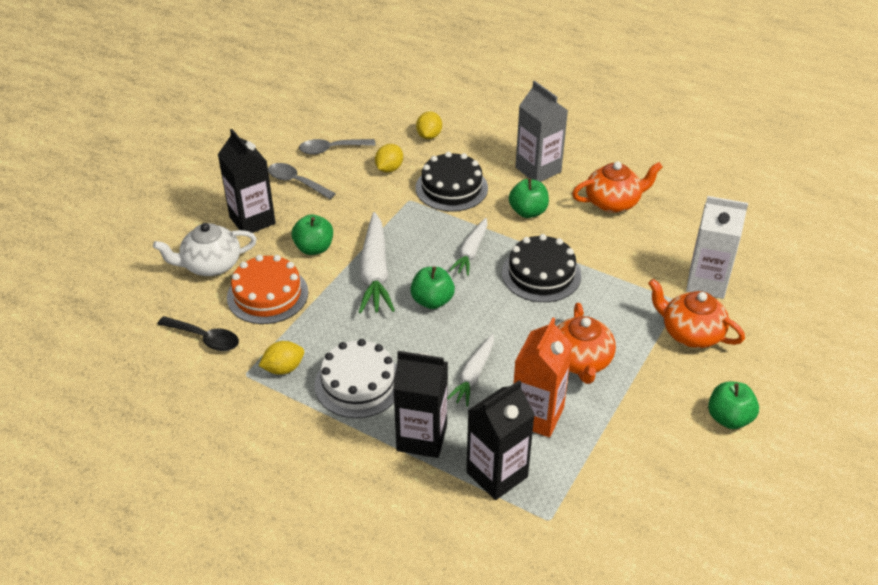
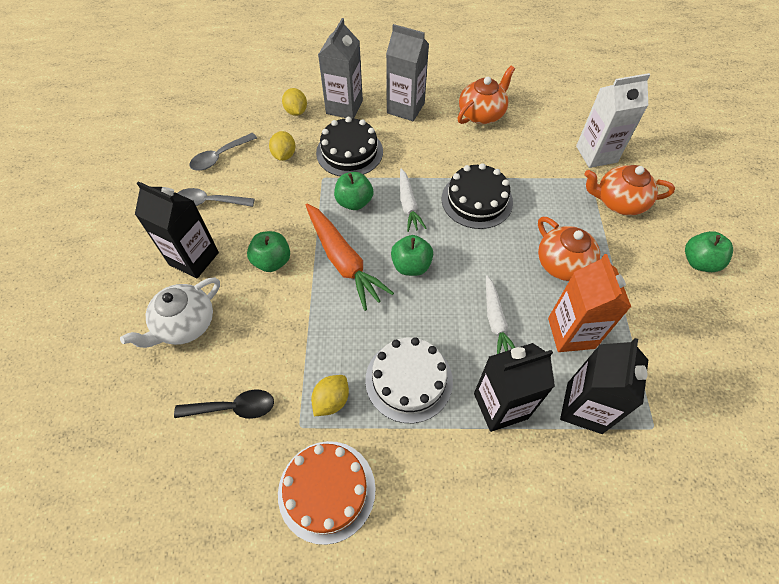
camera: 30 degrees left, 15 degrees up
orange cake [227,255,308,324] -> orange cake moved to [278,441,376,545]
white carrot [359,212,395,314] -> orange carrot [306,203,394,311]
green apple [509,178,549,218] -> green apple moved to [334,172,373,210]
none -> grey carton [318,18,363,118]

